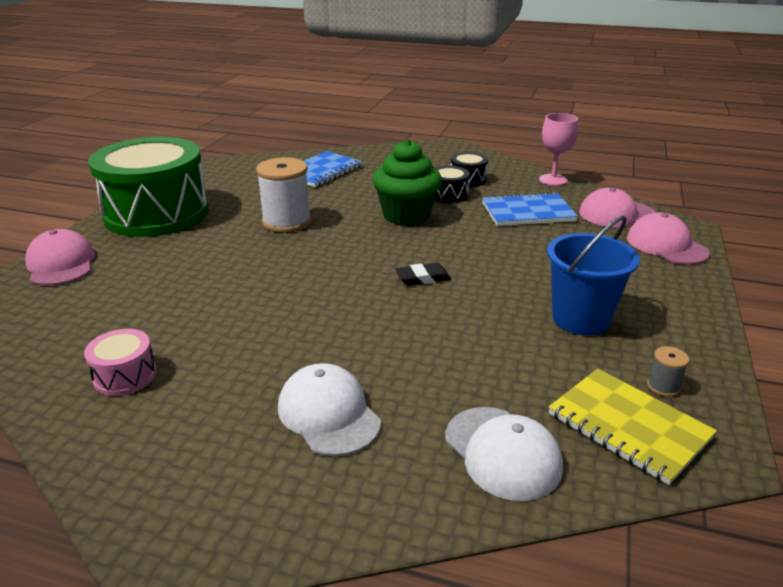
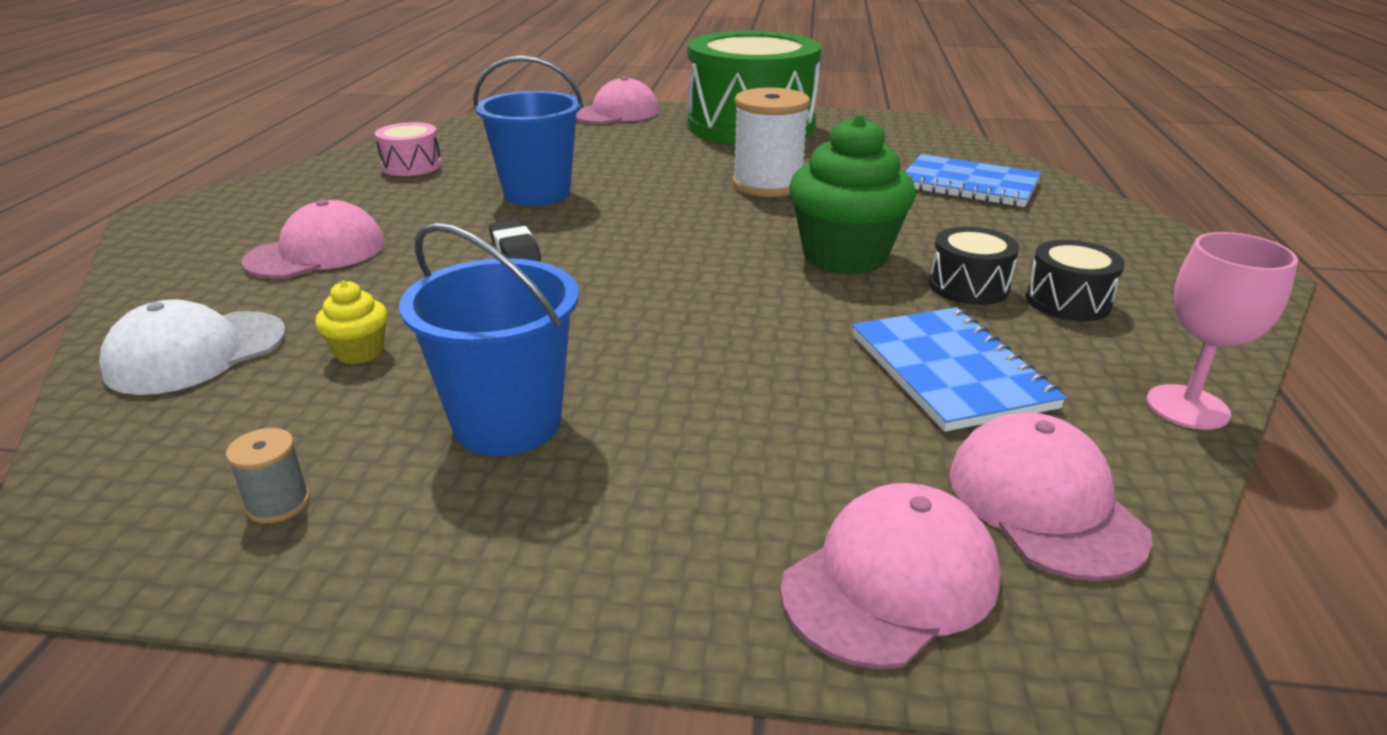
camera: 80 degrees right, 0 degrees up
white cap [278,363,381,456] -> pink cap [241,199,385,278]
black eraser [395,263,451,286] -> black eraser moved to [489,219,541,262]
yellow notebook [549,369,717,485] -> none
none -> yellow cupcake [315,281,388,364]
none -> blue bucket [473,55,584,206]

